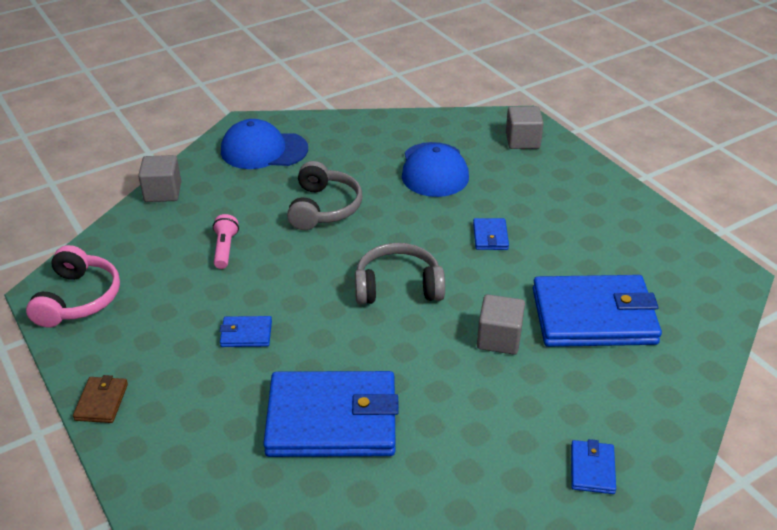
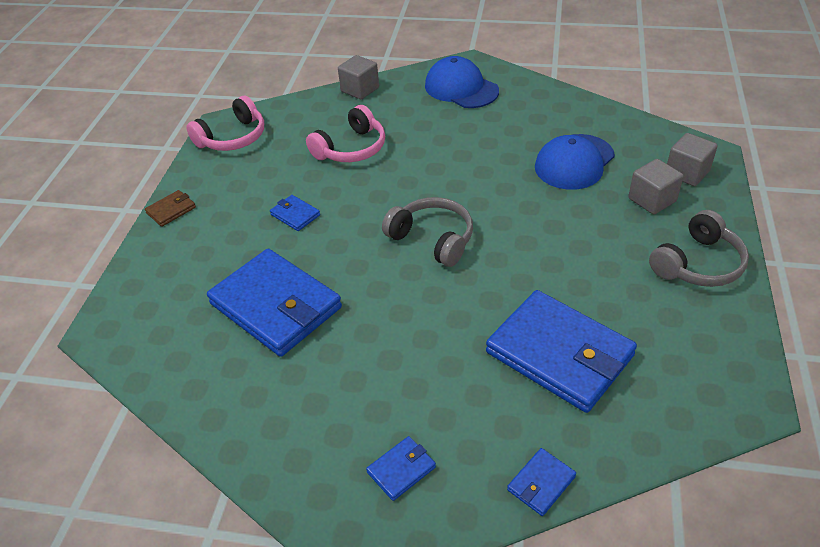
camera: 45 degrees right, 5 degrees up
pink flashlight [213,214,239,269] -> pink headphones [306,105,385,162]
grey headphones [287,161,362,230] -> grey headphones moved to [649,210,749,287]
blue wallet [473,218,509,250] -> blue wallet moved to [507,448,576,516]
grey cube [477,294,525,355] -> grey cube moved to [628,159,684,214]

